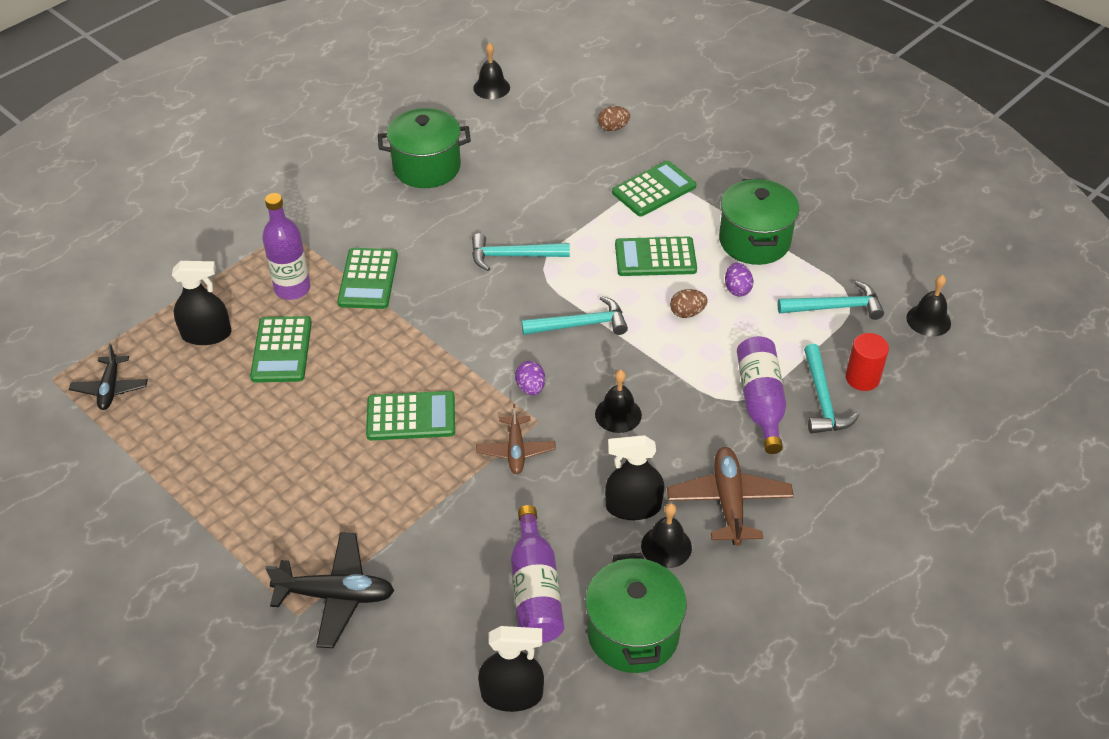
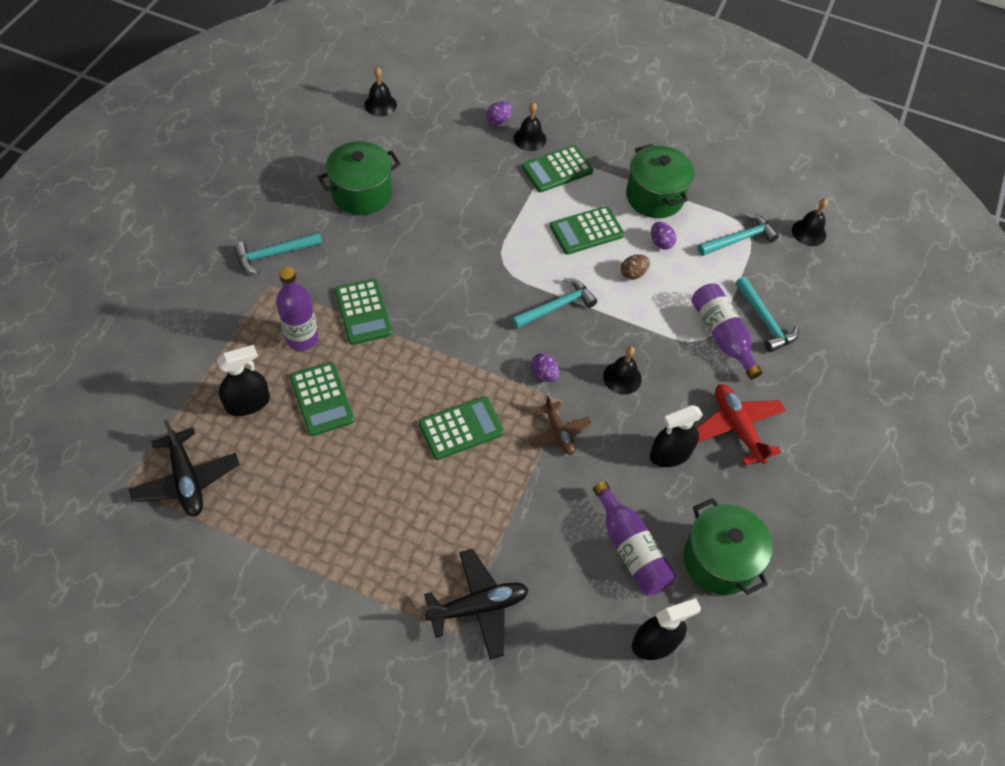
camera: 25 degrees left, 10 degrees up
black plane [69,344,148,410] -> black plane [129,420,239,516], size x1.53
turquoise hammer [472,233,570,271] -> turquoise hammer moved to [233,232,322,274]
brown egg [598,106,630,131] -> purple egg [486,102,513,125]
green calculator [612,161,696,217] -> green calculator turned 150 degrees counterclockwise [522,145,593,192]
black bell [641,503,692,568] -> black bell moved to [514,102,546,151]
brown plane [667,447,794,546] -> red plane [697,384,786,466]
red cylinder [845,333,889,391] -> none

